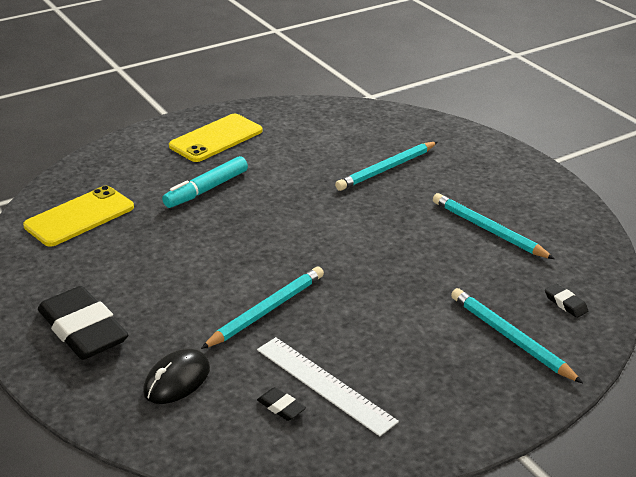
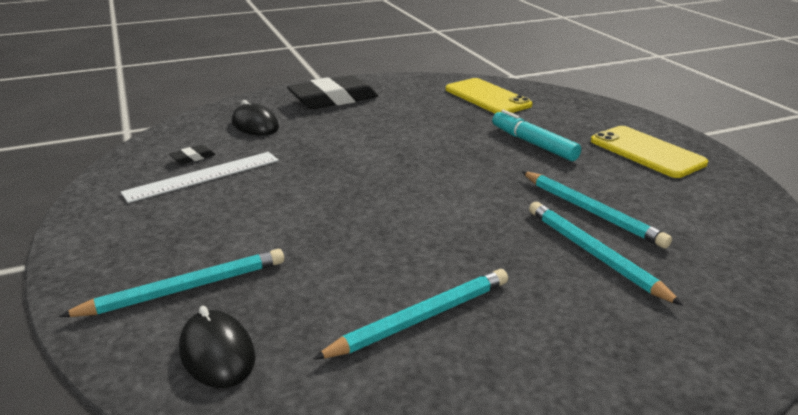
camera: 100 degrees right, 5 degrees down
turquoise pencil [201,266,324,349] -> turquoise pencil moved to [522,171,672,248]
black eraser [545,284,588,318] -> black mouse [179,306,255,388]

